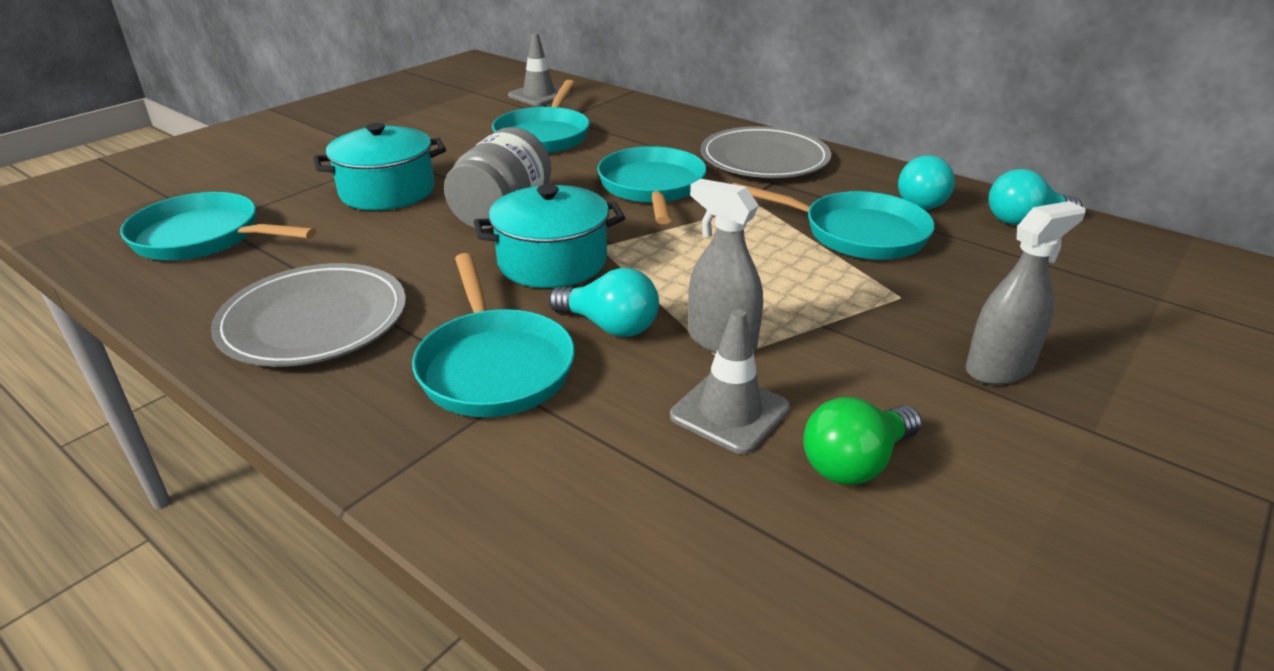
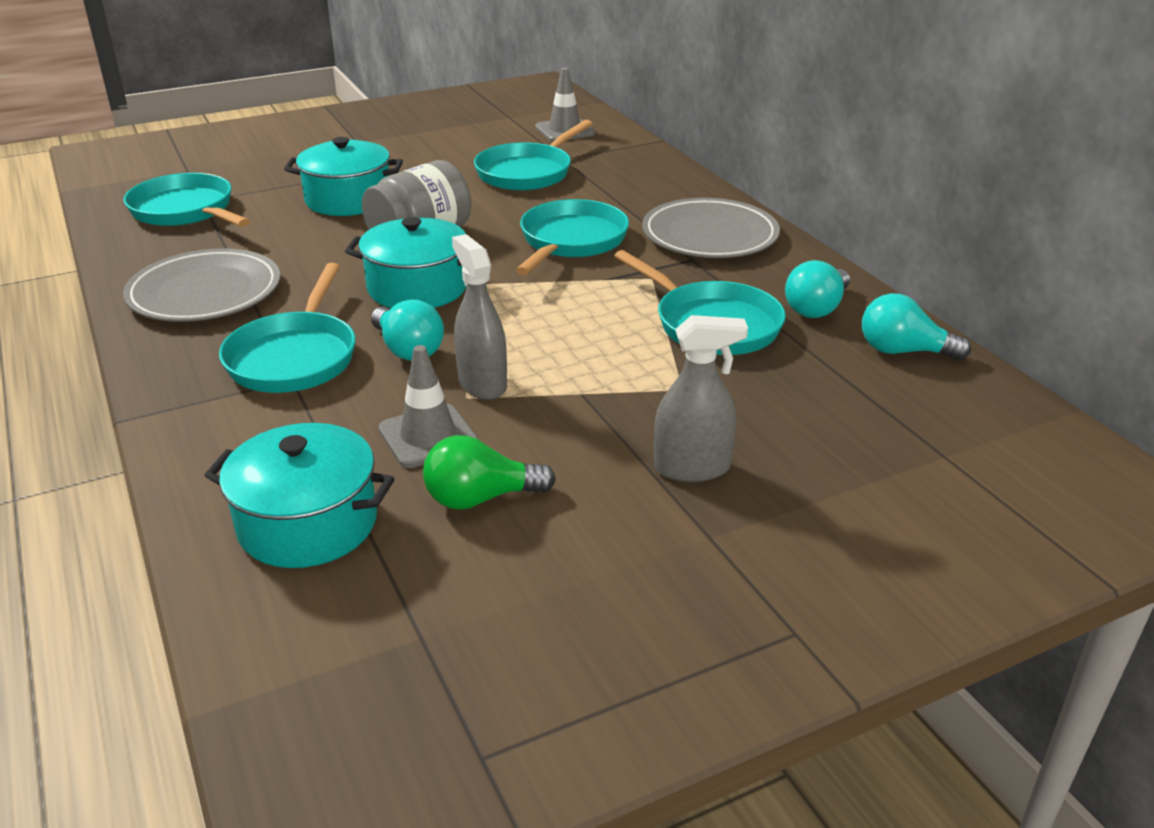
camera: 25 degrees right, 0 degrees up
none -> turquoise pot [204,423,395,568]

